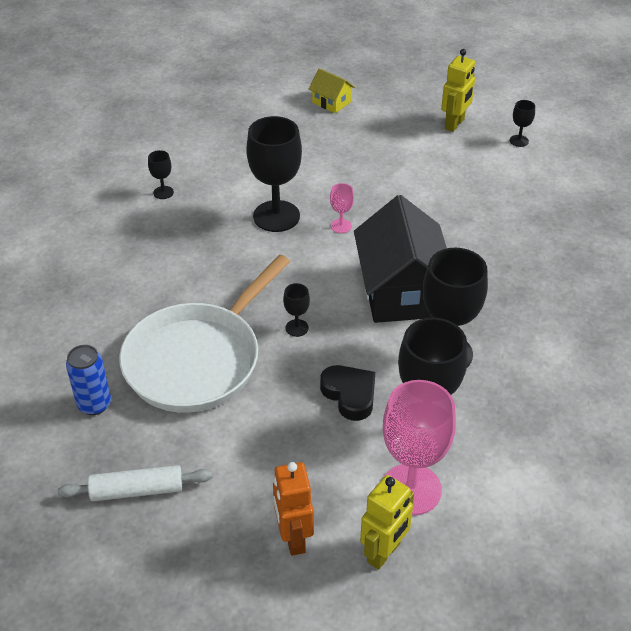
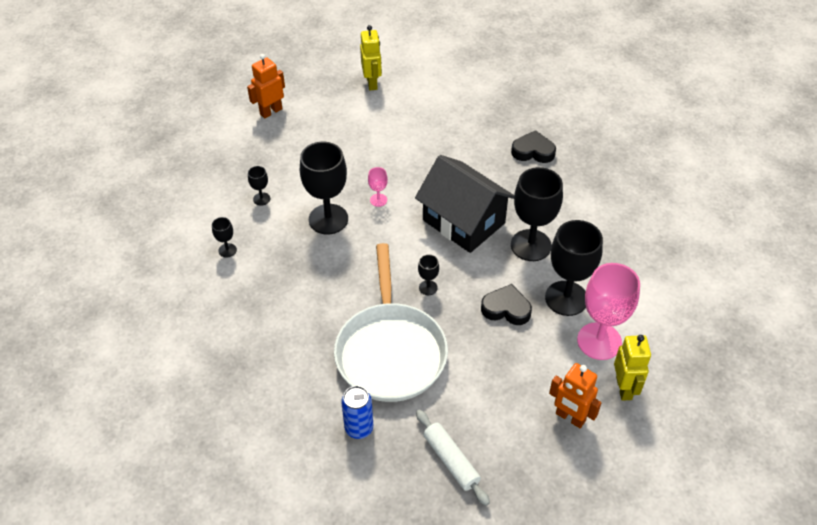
camera: 40 degrees left, 5 degrees up
white rolling pin [58,465,213,501] -> white rolling pin turned 75 degrees counterclockwise [416,410,490,506]
yellow house [309,68,355,113] -> orange robot [247,54,285,119]
black goblet [510,100,535,147] -> black goblet moved to [248,166,270,206]
none -> black heart [511,130,556,163]

